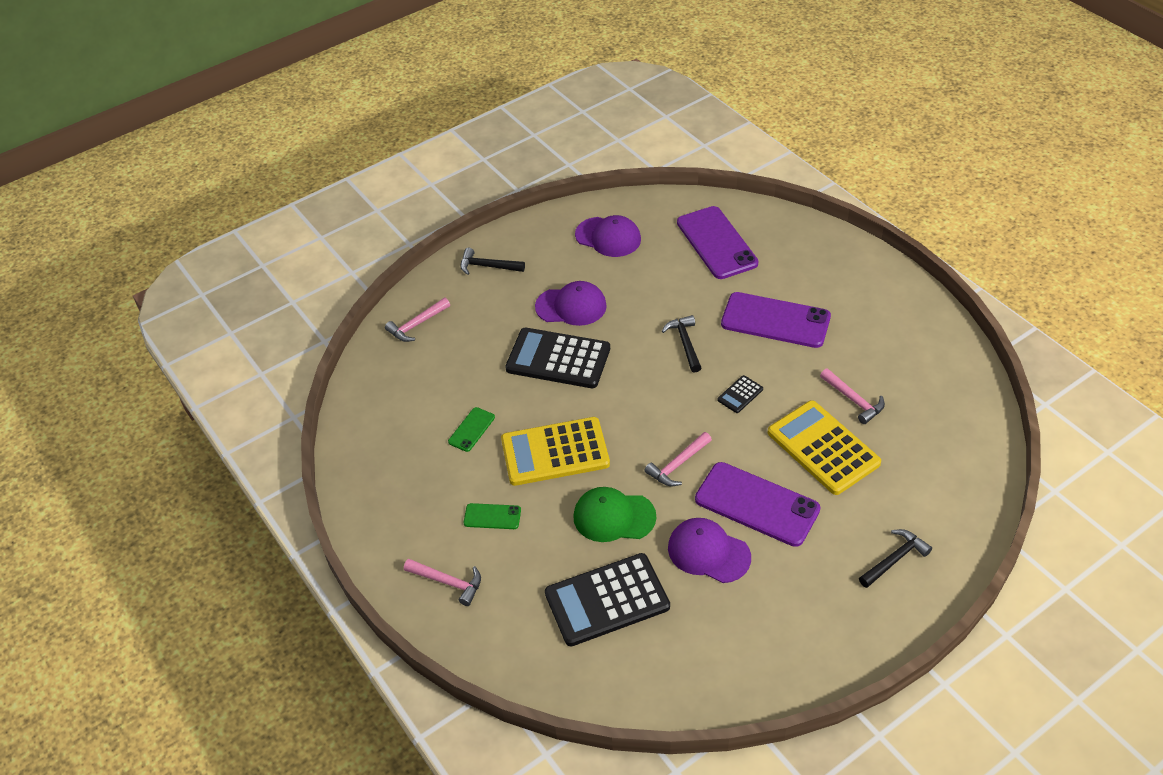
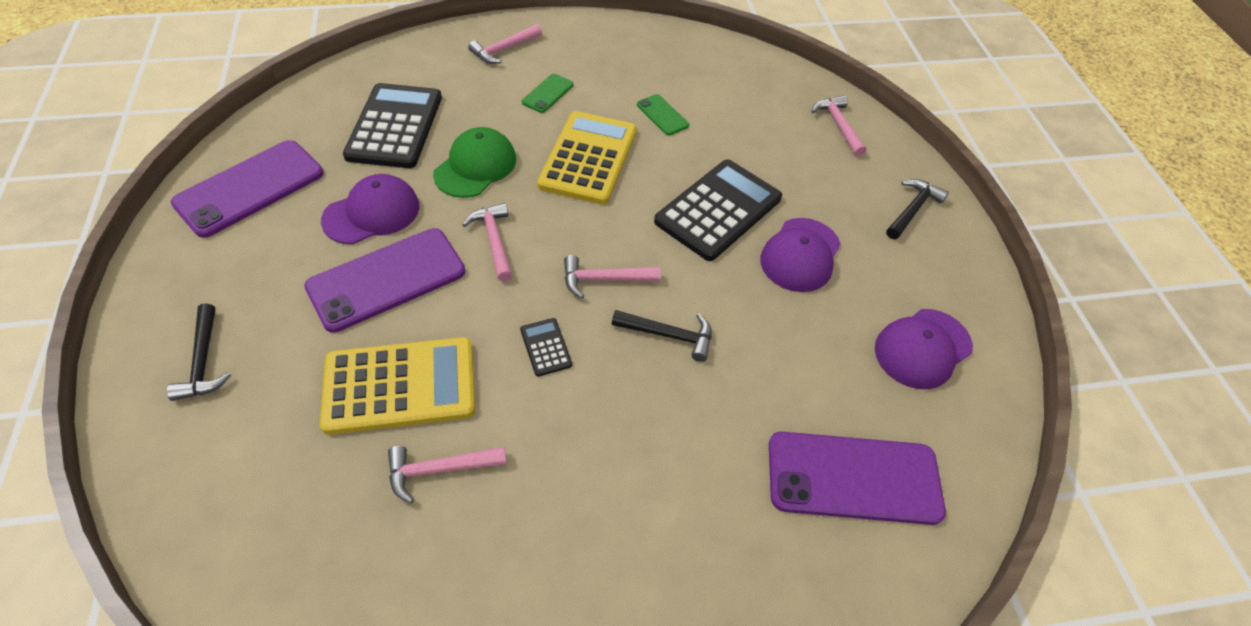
camera: 110 degrees right, 5 degrees up
purple phone [721,292,831,348] -> purple phone moved to [171,140,324,238]
none -> pink hammer [564,255,661,298]

